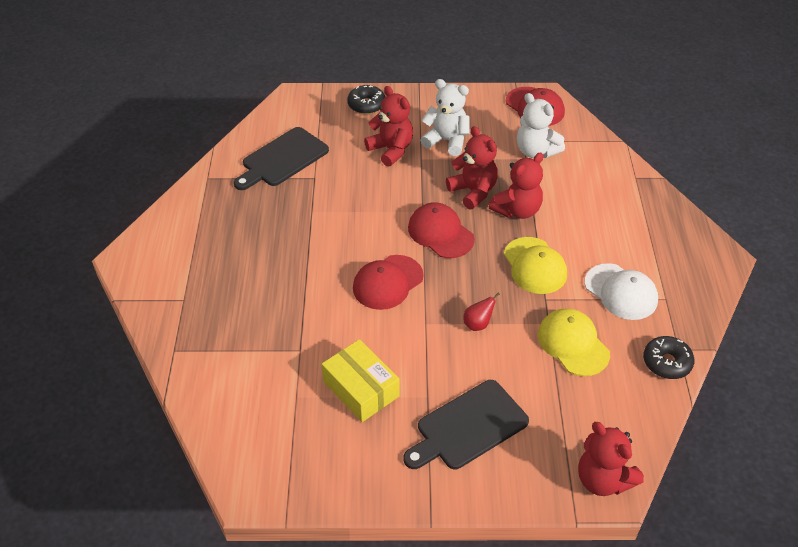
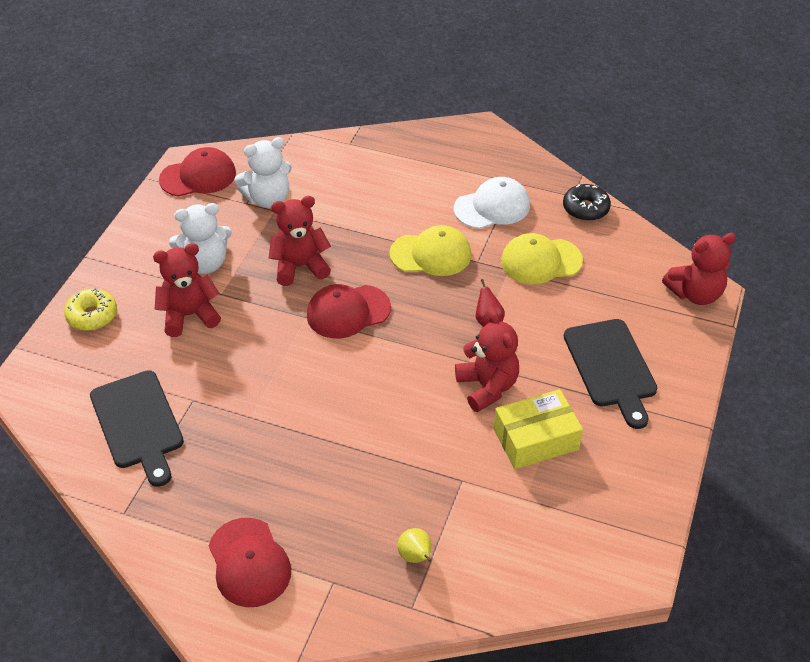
camera: 70 degrees left, 0 degrees up
black donut [347,85,385,114] -> yellow donut [64,288,117,331]
red cap [353,255,424,310] -> red cap moved to [209,518,291,607]
white teddy bear [420,79,470,156] -> white teddy bear turned 150 degrees counterclockwise [169,203,232,274]
red teddy bear [488,153,543,219] -> red teddy bear moved to [455,310,519,412]
none -> yellow pear [398,528,432,563]

